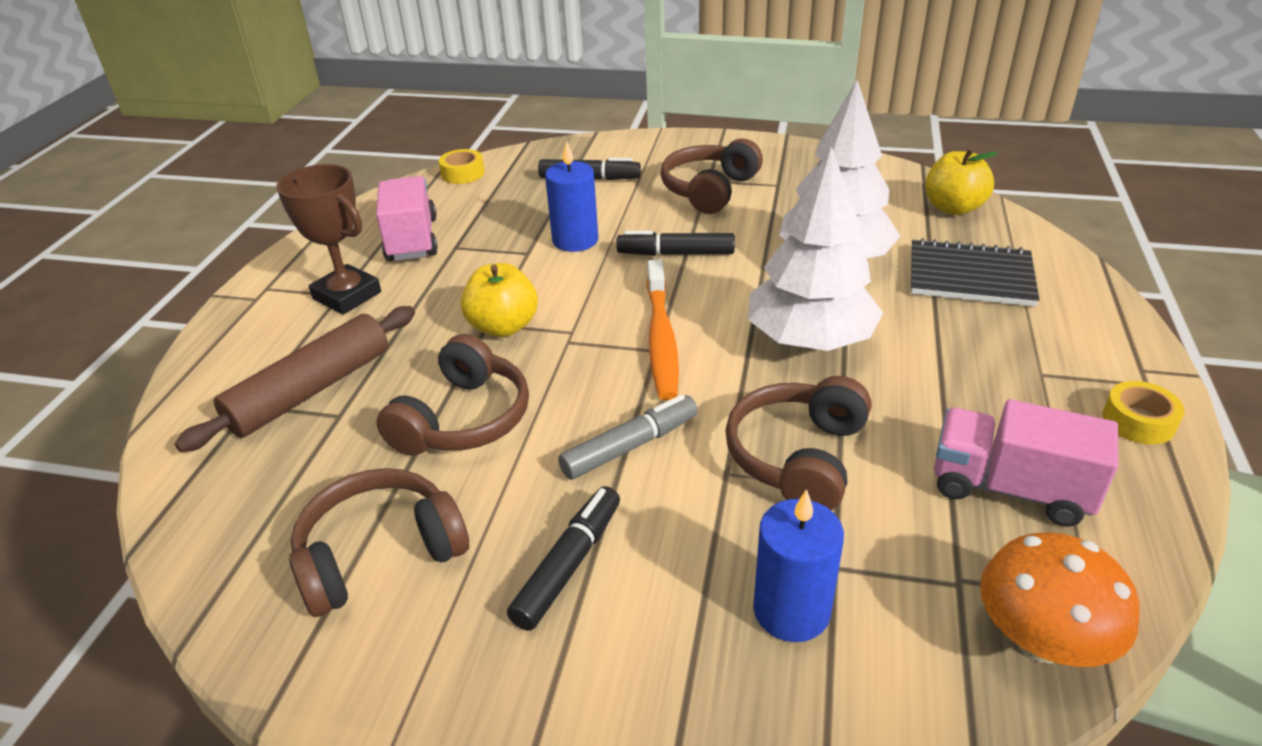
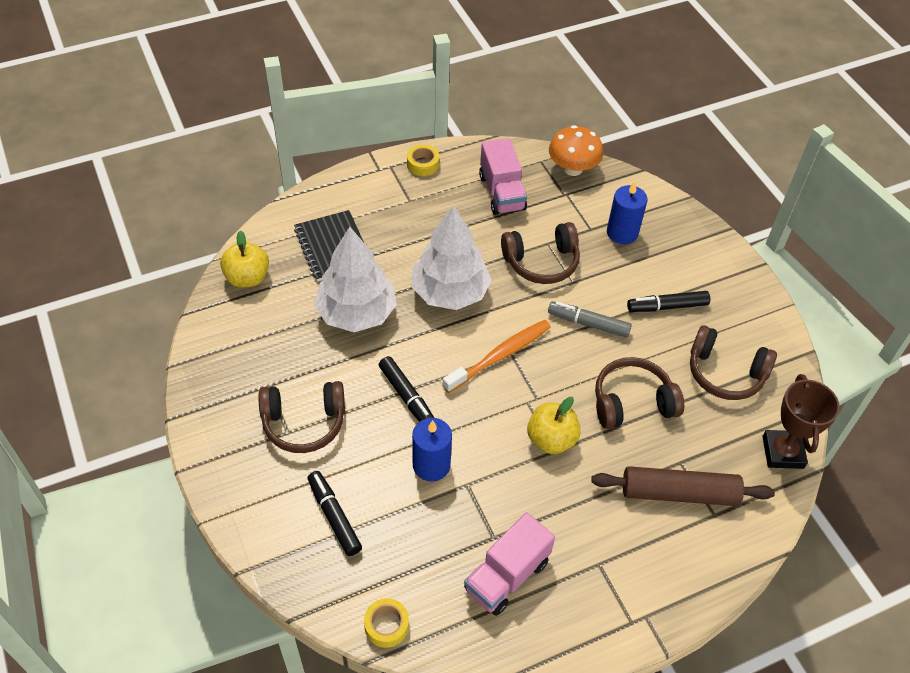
camera: 130 degrees left, 15 degrees up
brown trophy [276,164,381,315] -> brown trophy moved to [762,374,840,469]

